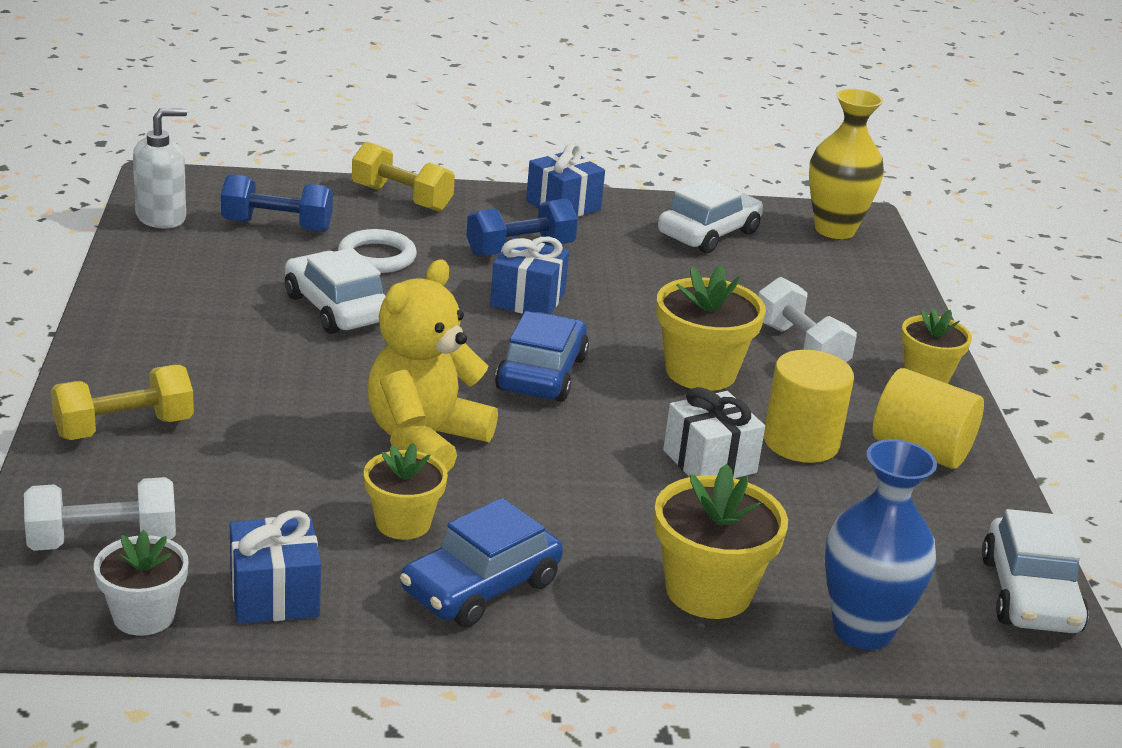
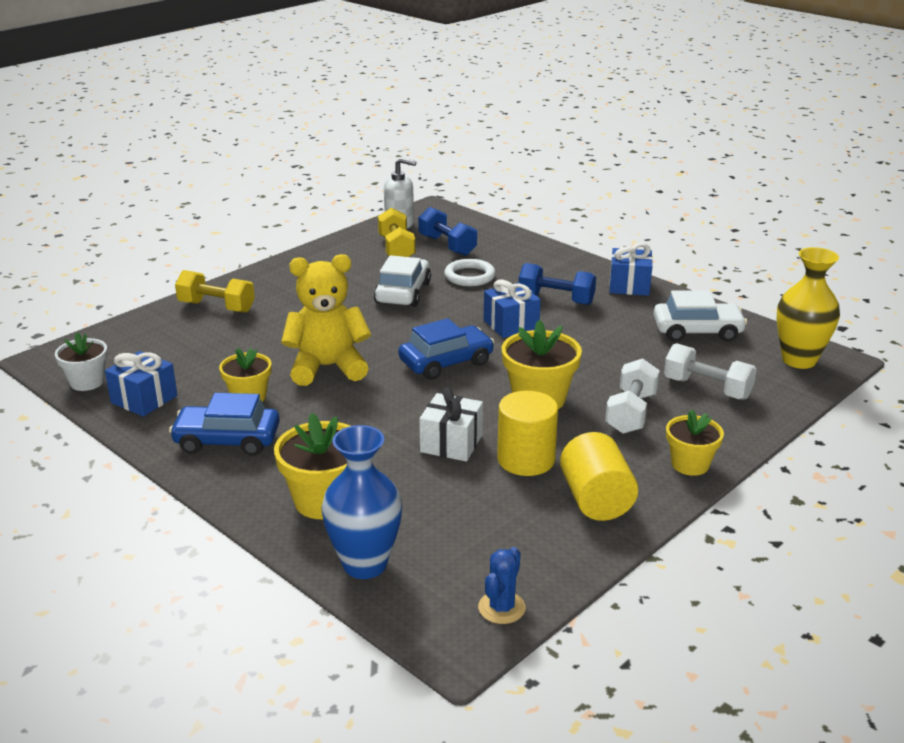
camera: 50 degrees right, 0 degrees up
white dumbbell [24,477,176,551] -> white dumbbell moved to [664,343,757,400]
yellow dumbbell [352,142,455,212] -> yellow dumbbell moved to [378,208,416,257]
white car [982,509,1089,633] -> blue cactus [478,547,526,624]

